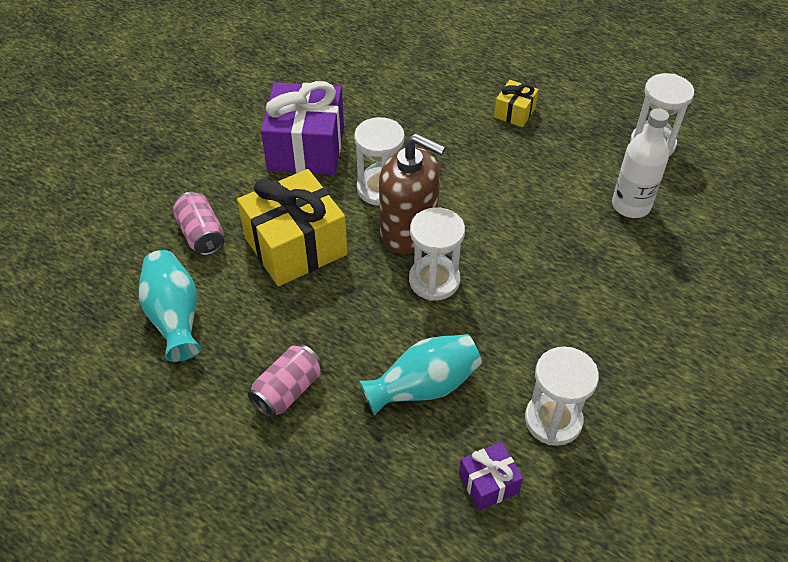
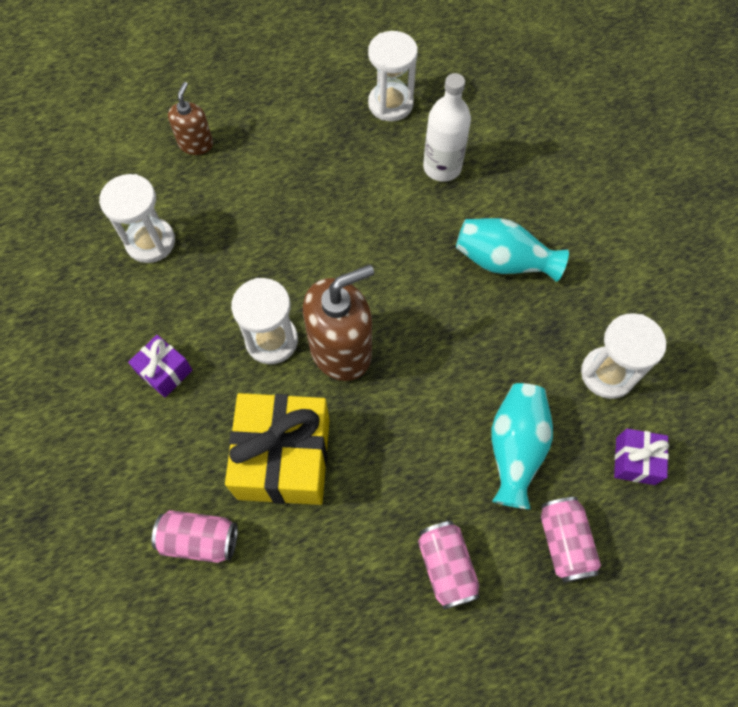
camera: 55 degrees left, 15 degrees up
turquoise vase [138,250,201,362] -> turquoise vase moved to [456,218,569,282]
purple gift [261,81,344,175] -> purple gift [128,335,192,397], size x0.48
white hourglass [409,207,465,301] -> white hourglass moved to [99,174,175,263]
yellow gift [494,80,539,127] -> none
none -> brown soap dispenser [168,82,213,155]
none -> pink can [541,497,601,582]

